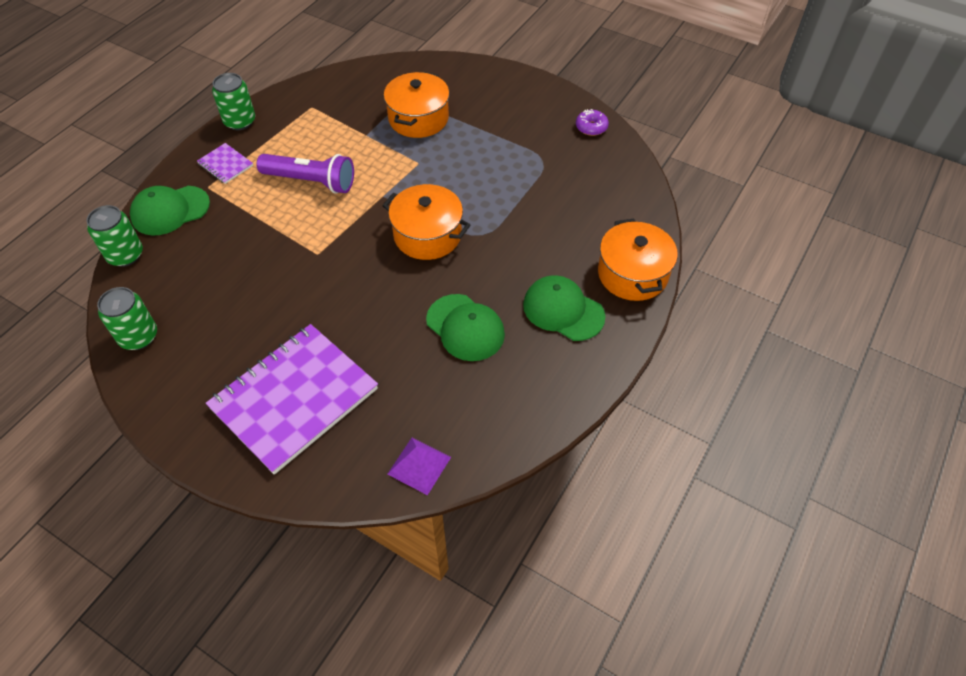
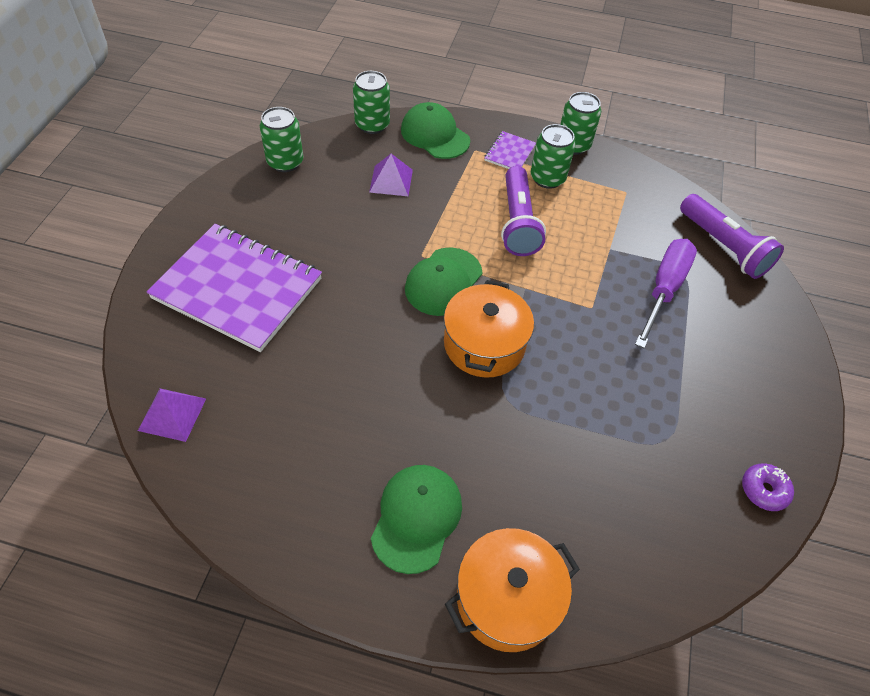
camera: 70 degrees right, 0 degrees up
orange pot [384,71,450,138] -> purple screwdriver [635,239,697,348]
green cap [426,294,505,361] -> green cap moved to [405,247,482,316]
none -> purple pyramid [369,154,413,196]
none -> green can [531,124,576,189]
none -> purple flashlight [680,194,784,279]

